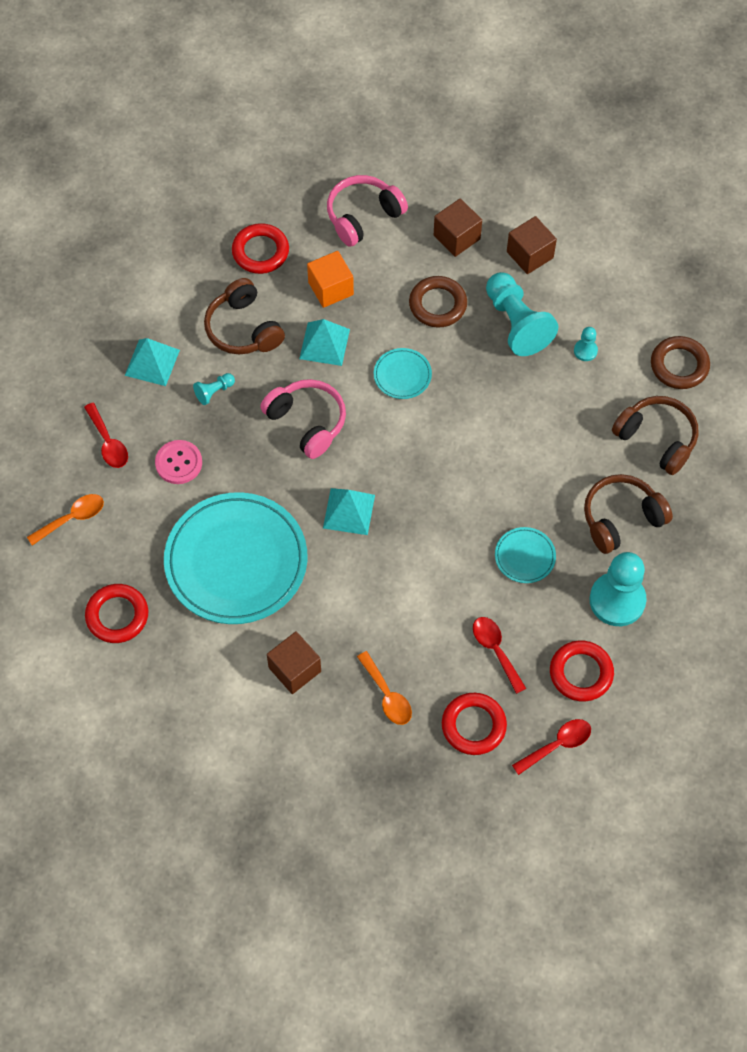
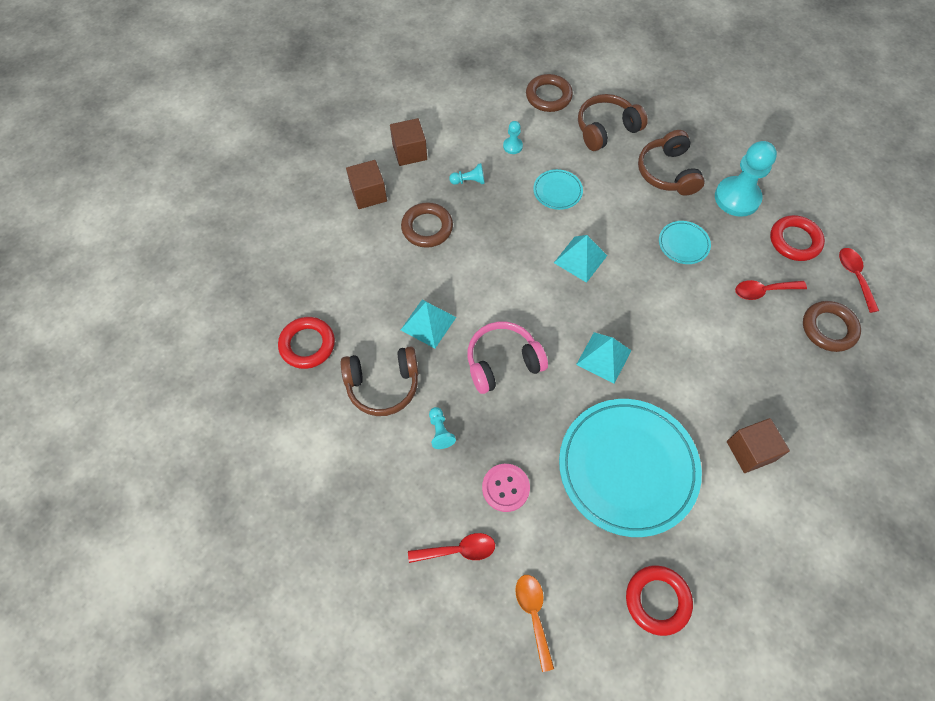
camera: 70 degrees left, 0 degrees up
turquoise pyramid [125,338,180,386] -> turquoise pyramid moved to [554,235,607,283]
orange cube [307,251,354,308] -> none
pink headphones [327,175,408,247] -> none
orange spoon [357,651,412,725] -> none
turquoise plate [374,348,432,399] -> turquoise plate moved to [533,169,583,210]
red ring [442,693,507,755] -> brown ring [803,301,861,352]
turquoise pawn [486,272,558,356] -> turquoise pawn [449,163,485,185], size x0.45

